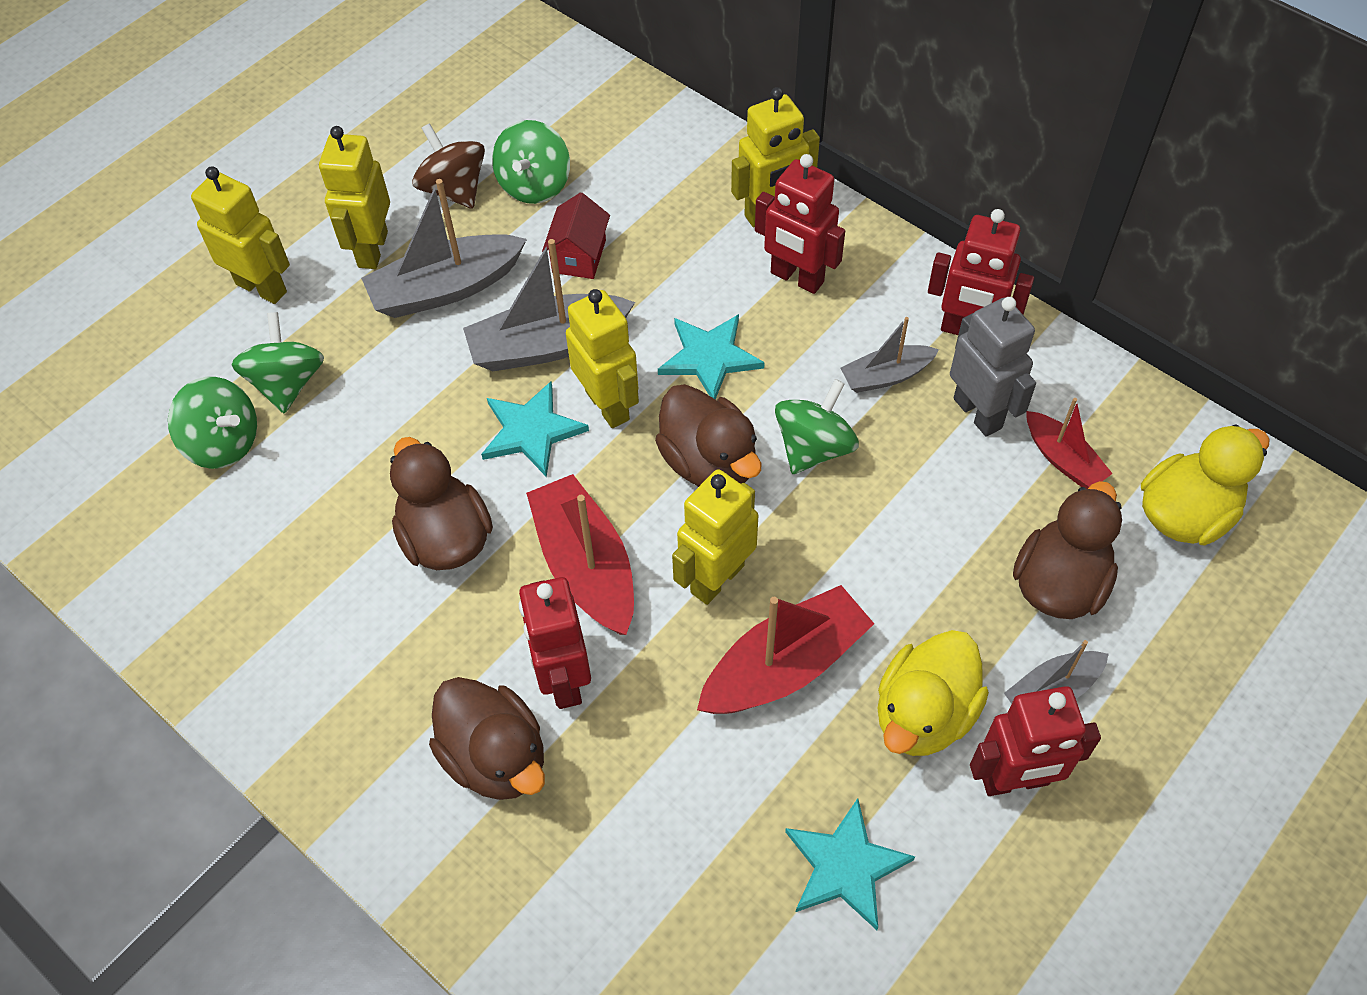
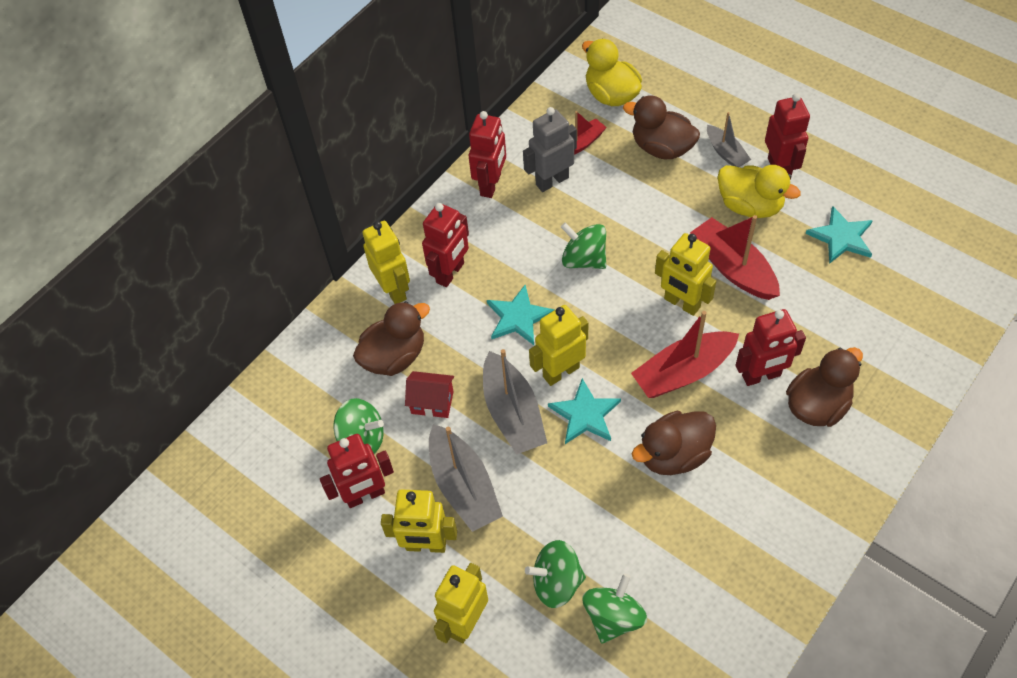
camera: 90 degrees left, 0 degrees up
brown spinning top [412,123,485,209] -> red robot [320,434,394,508]
brown duck [655,384,761,487] -> brown duck moved to [353,301,430,376]
grey boat [840,317,939,393] -> none

